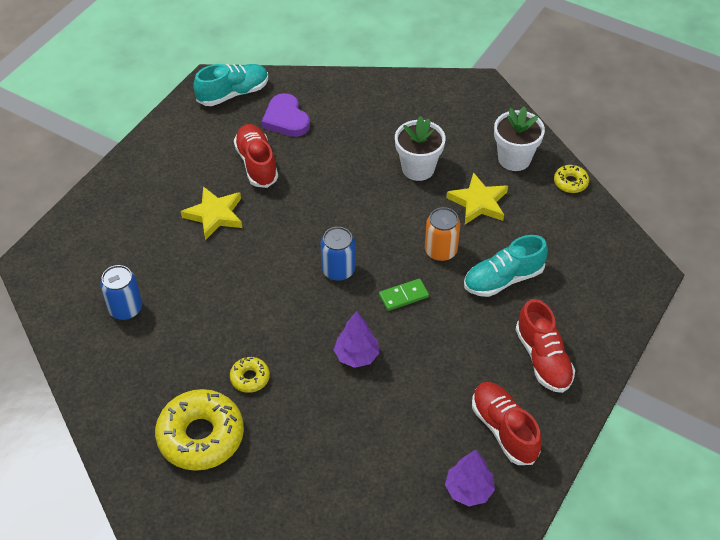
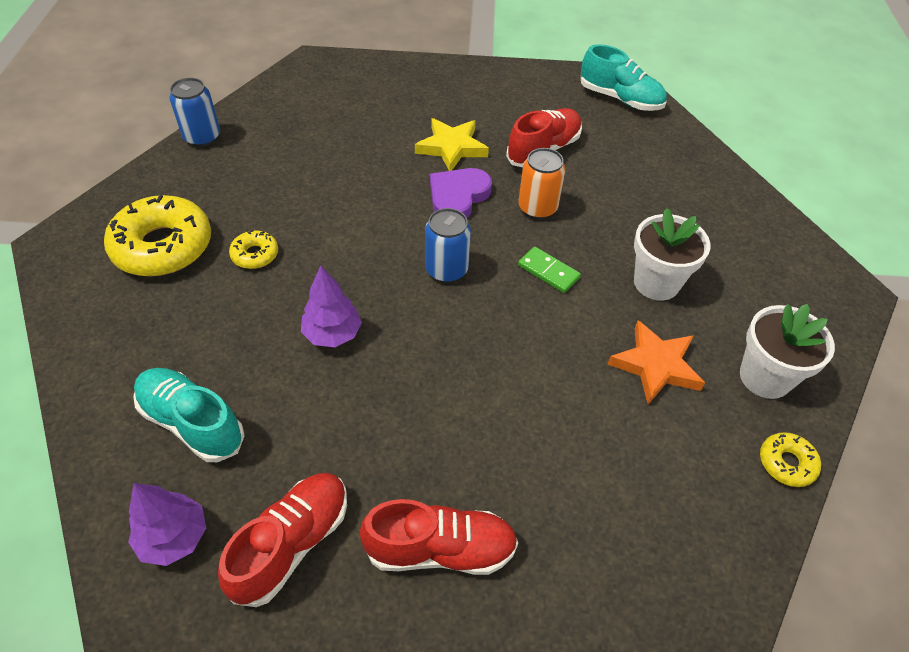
camera: 60 degrees right, 0 degrees up
blue can [100,265,142,320] -> blue can moved to [170,78,220,147]
purple heart [262,93,310,137] -> purple heart moved to [430,168,492,218]
green domino [379,278,429,311] -> green domino moved to [518,247,581,293]
orange can [425,207,460,261] -> orange can moved to [518,148,565,219]
yellow star [446,172,508,224] -> orange star [608,320,705,405]
turquoise shoe [464,235,548,297] -> turquoise shoe moved to [133,368,245,462]
red shoe [516,299,575,393] -> red shoe turned 135 degrees counterclockwise [359,499,518,575]

